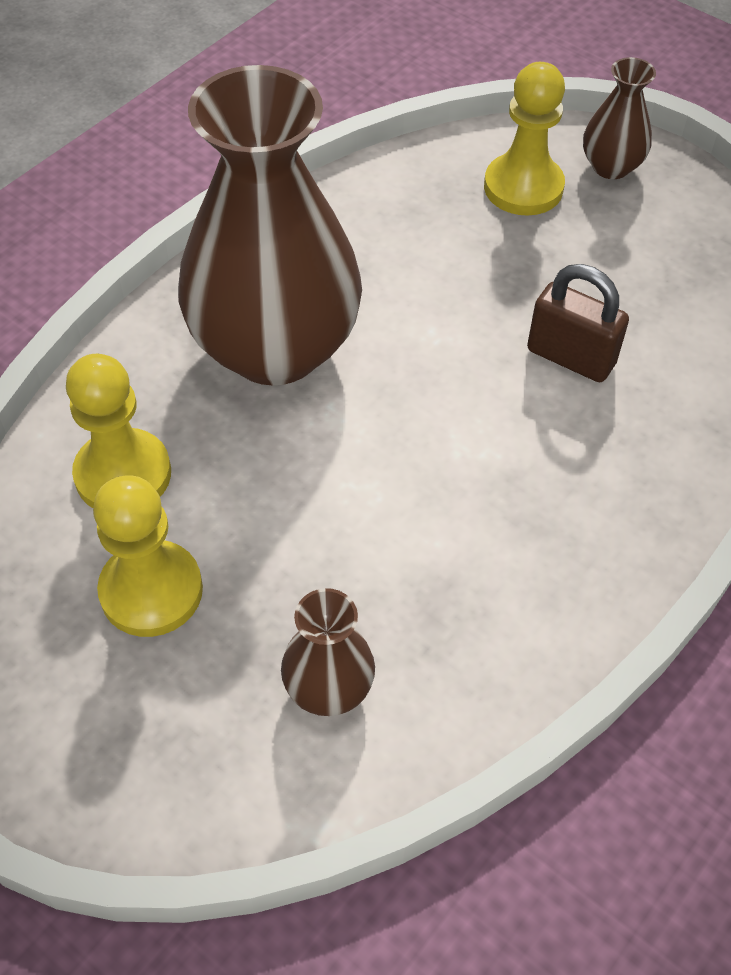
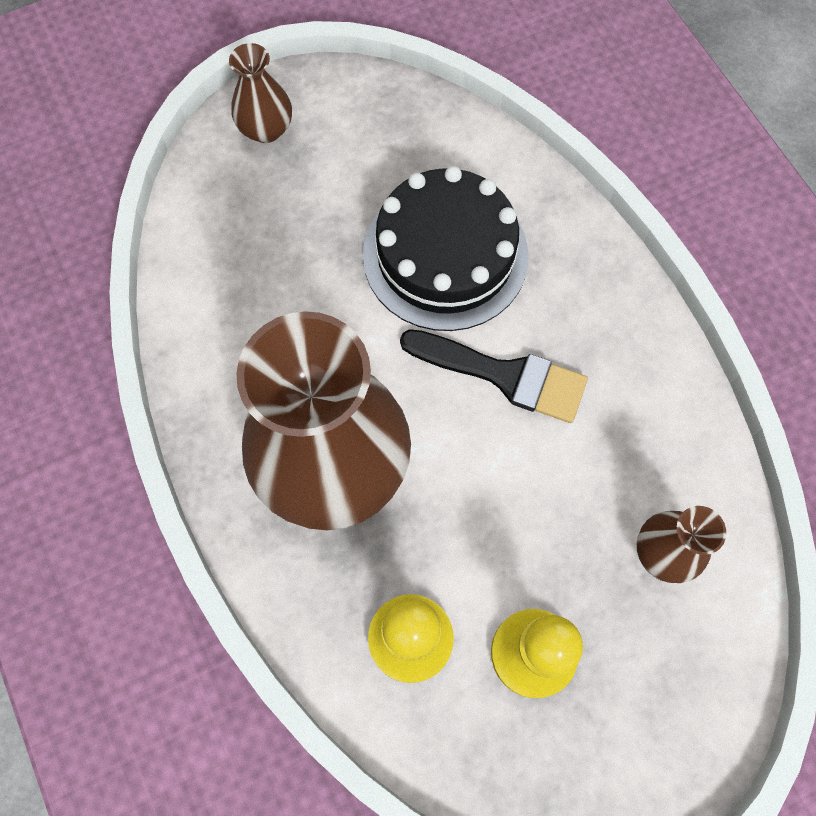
camera: 65 degrees left, 15 degrees up
yellow pawn [484,62,565,216] -> none
brown padlock [527,264,629,382] -> black cake [363,166,528,331]
none -> black brush [400,329,588,423]

